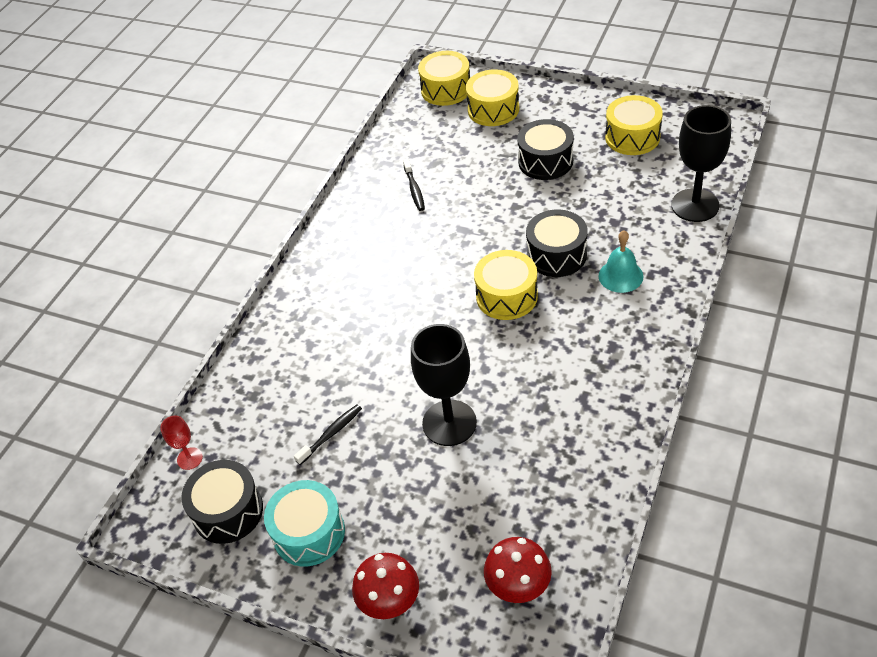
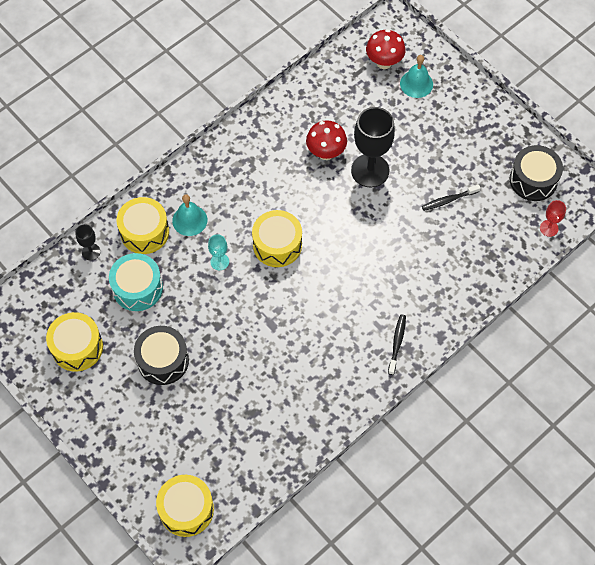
camera: 160 degrees left, 15 degrees up
turquoise drum [264,480,345,567] -> turquoise drum moved to [109,253,163,311]
red mushroom [352,553,419,619] -> red mushroom moved to [306,120,347,160]
black toothbrush [403,159,425,211] -> black toothbrush moved to [388,314,406,375]
yellow drum [466,70,519,126] -> yellow drum moved to [117,197,169,254]
black drum [526,210,588,277] -> turquoise goblet [208,234,229,270]
black goblet [671,105,731,222] -> black goblet [75,224,101,260], size x0.47
none -> turquoise bell [400,55,433,98]

